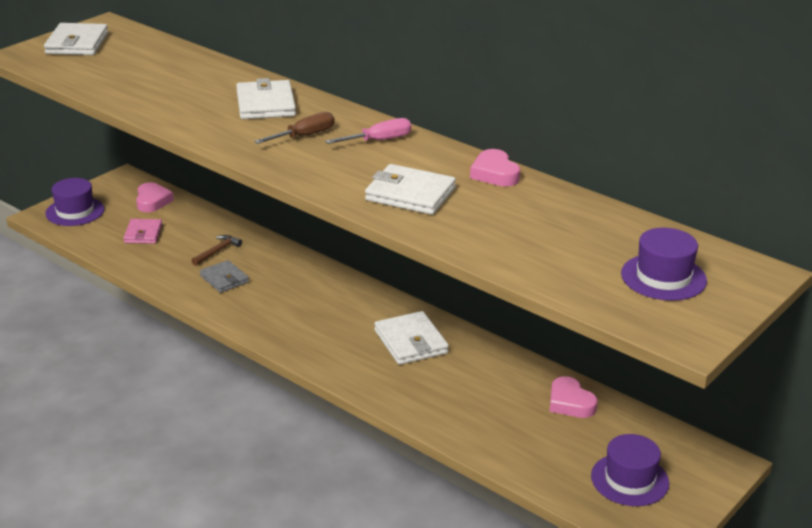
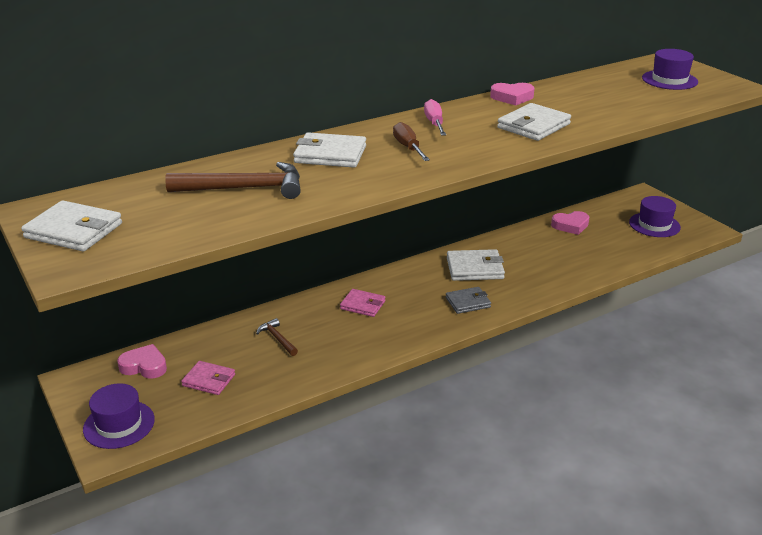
camera: 70 degrees left, 0 degrees up
grey wallet [200,260,249,293] -> grey wallet moved to [446,287,491,314]
none -> brown hammer [165,162,301,199]
none -> pink wallet [340,289,385,317]

